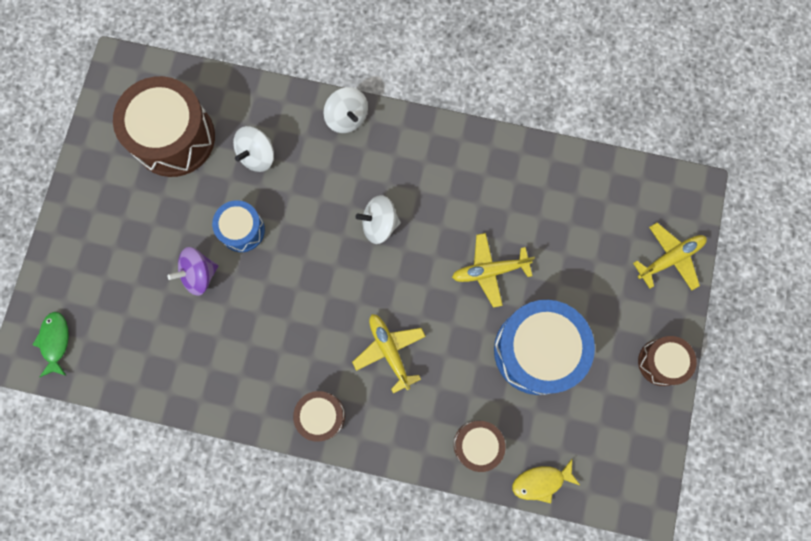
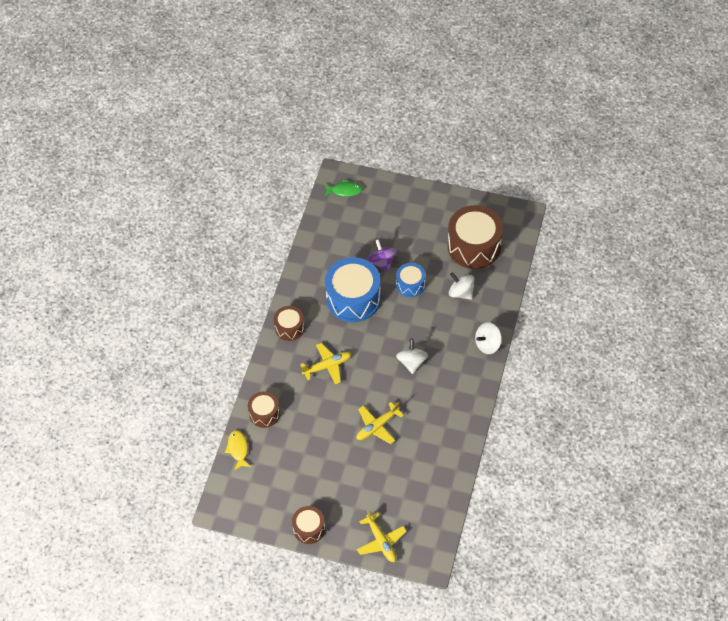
camera: 95 degrees right, 20 degrees down
yellow plane [452,233,535,308] -> yellow plane turned 120 degrees counterclockwise [357,402,404,444]
blue drum [494,300,595,395] -> blue drum moved to [325,257,381,322]

